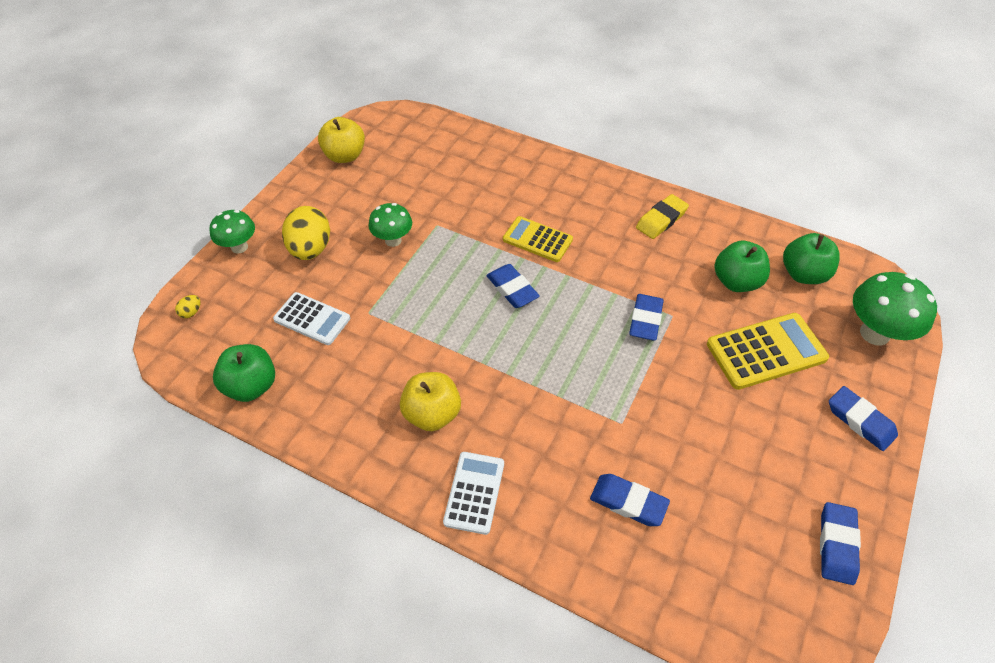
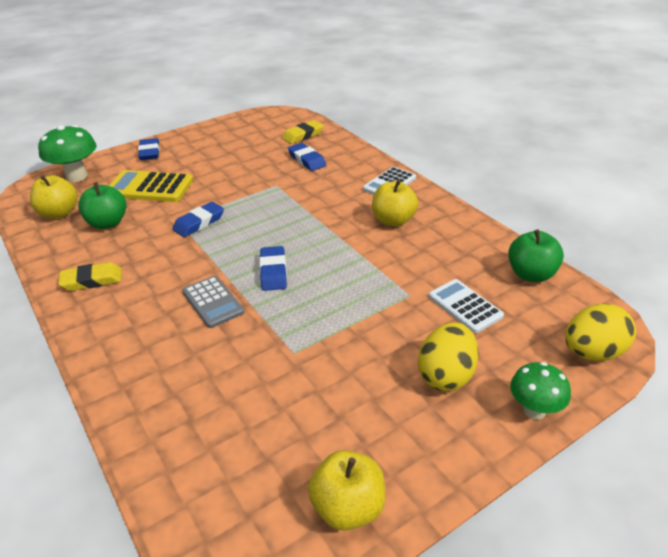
camera: 150 degrees left, 15 degrees down
yellow egg [175,295,200,318] -> yellow egg [565,304,636,361], size x2.46
green mushroom [368,203,412,247] -> none
yellow calculator [503,216,573,262] -> grey calculator [182,276,244,328]
green apple [783,233,840,284] -> yellow apple [30,175,78,219]
blue eraser [820,502,861,585] -> none
none -> yellow eraser [282,120,324,144]

